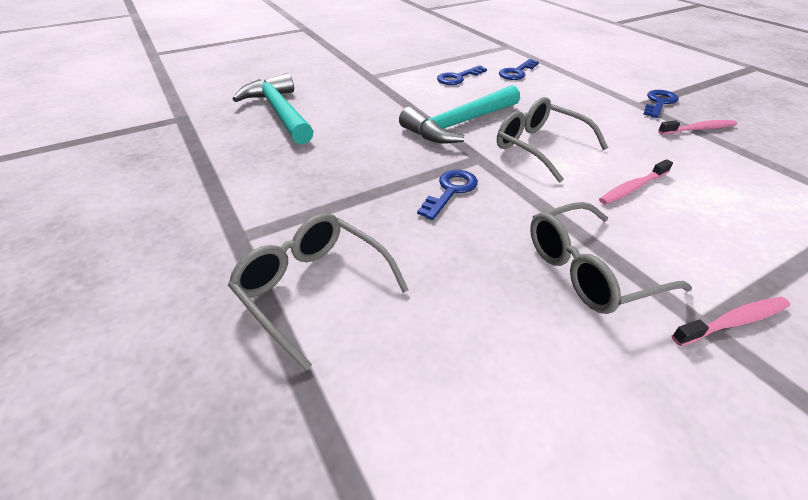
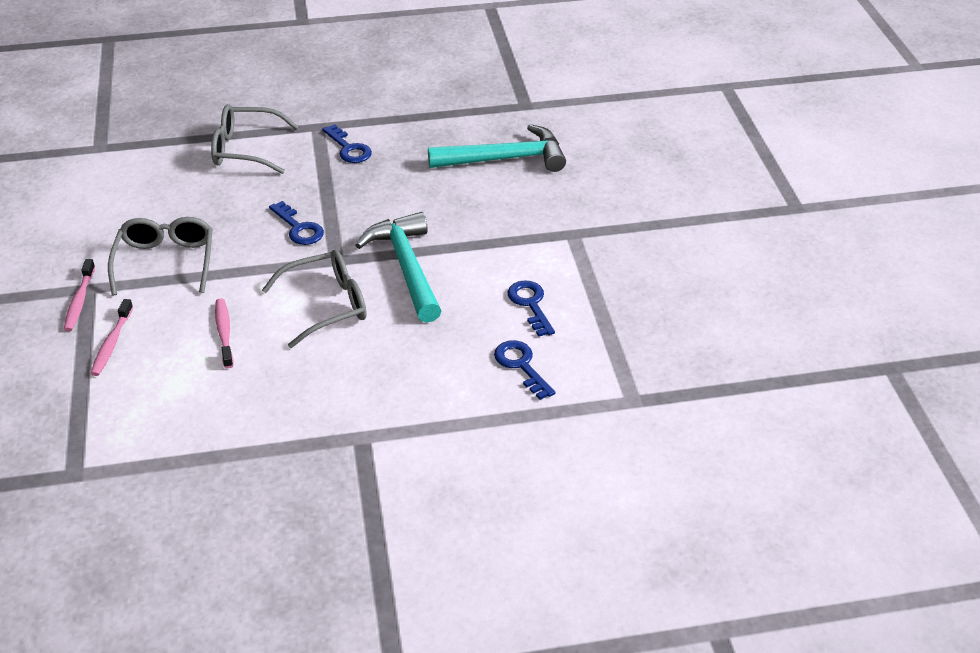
camera: 110 degrees right, 0 degrees up
grey glasses [228,213,409,371] -> grey glasses turned 150 degrees counterclockwise [211,104,298,174]
blue key [643,90,679,118] -> blue key moved to [322,124,372,163]
pink toothbrush [658,120,737,135] -> pink toothbrush moved to [90,299,133,376]

